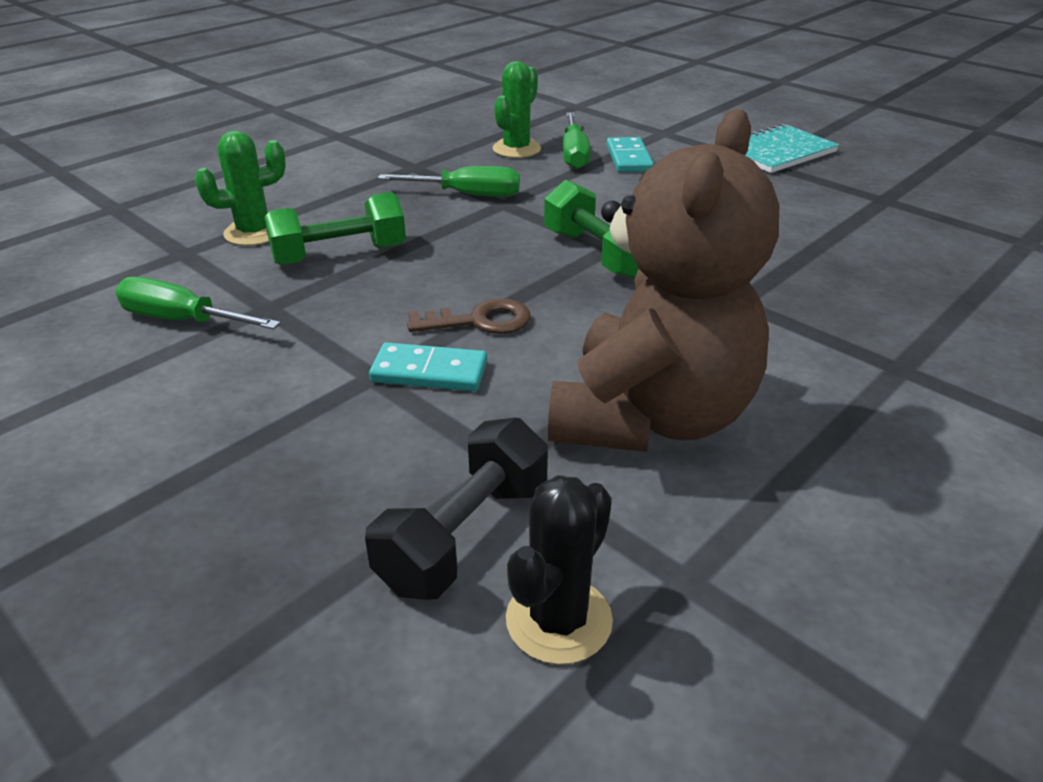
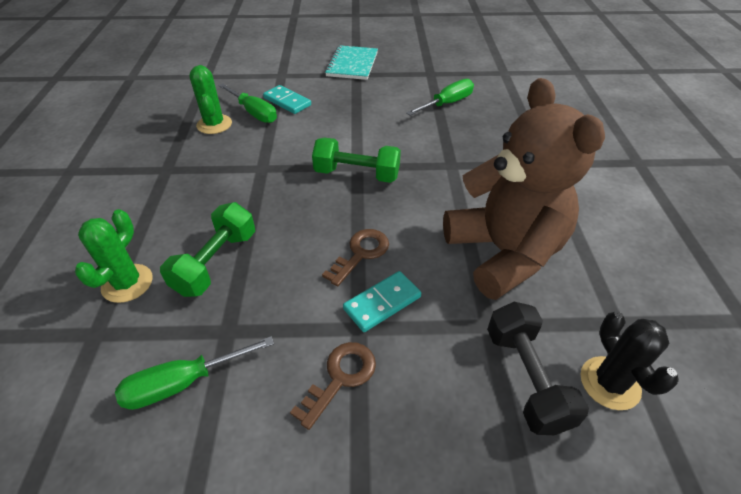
camera: 45 degrees left, 10 degrees up
green screwdriver [378,166,520,197] -> green screwdriver moved to [406,79,474,116]
none -> brown key [290,342,376,430]

